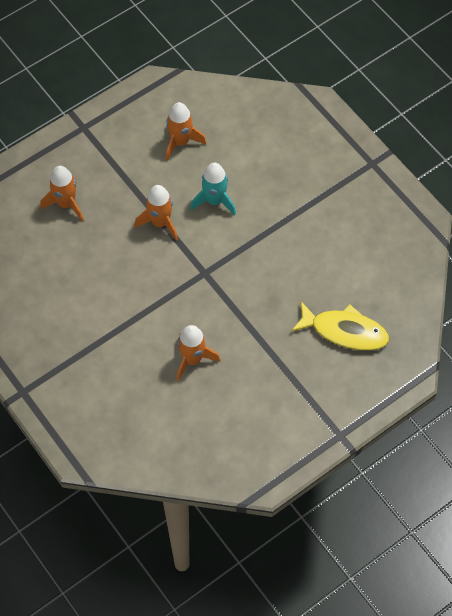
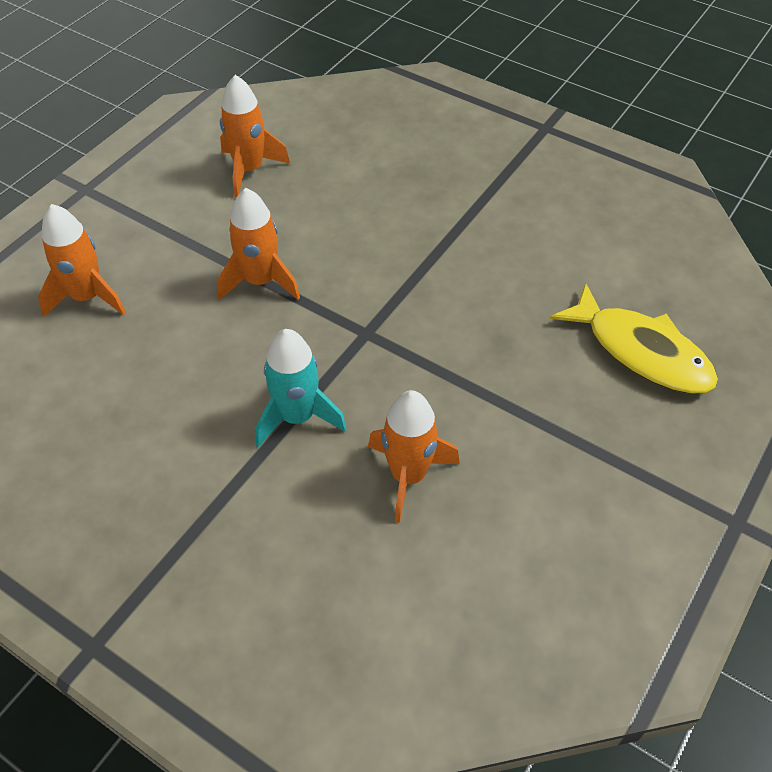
camera: 20 degrees left, 10 degrees down
turquoise rocket [190,163,236,215] -> turquoise rocket moved to [255,329,347,448]
yellow fish [291,302,389,351] -> yellow fish turned 45 degrees clockwise [550,283,718,394]

